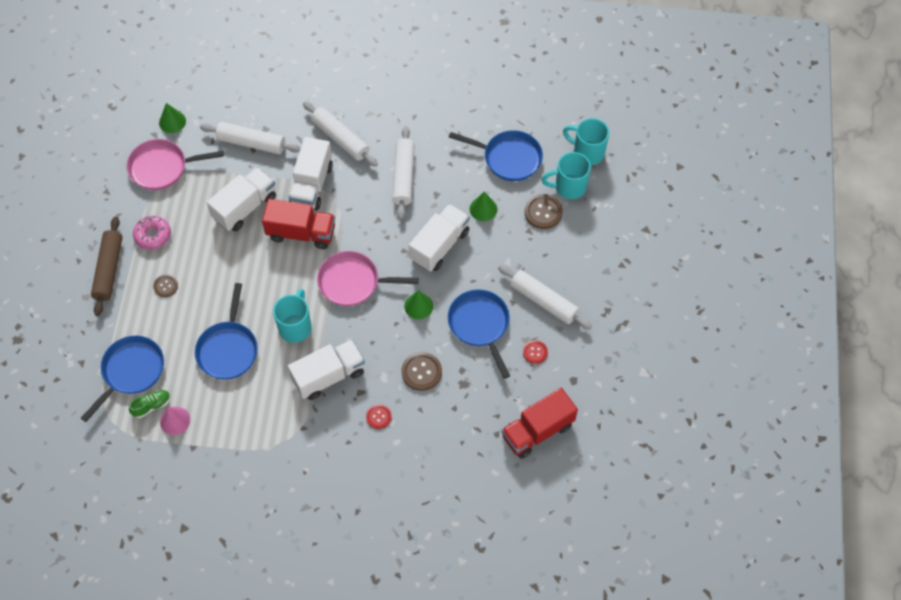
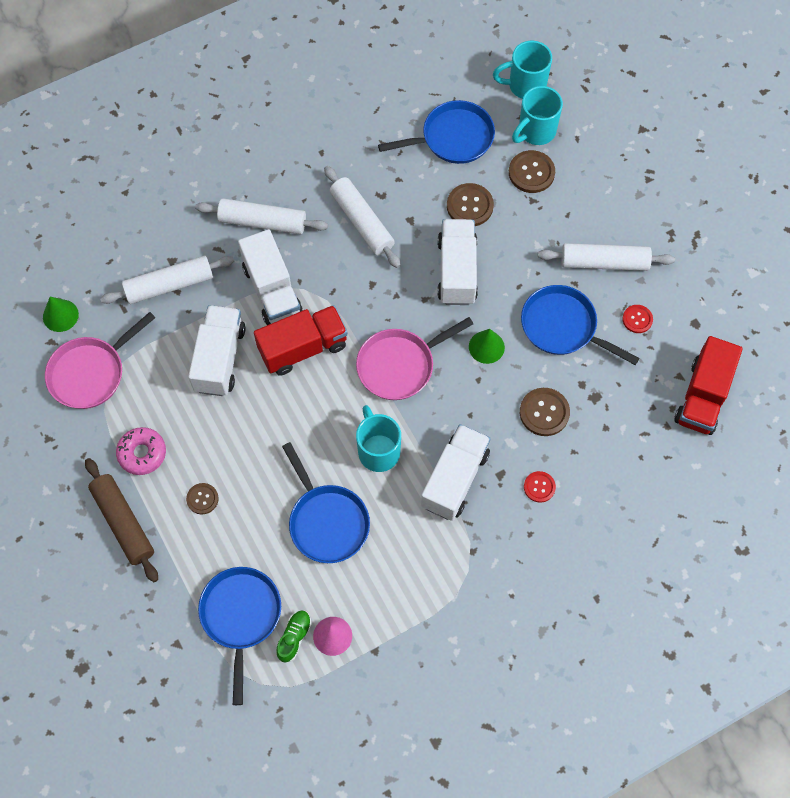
camera: 35 degrees left, 5 degrees up
green cone [470,192,497,221] -> brown button [447,183,494,226]

